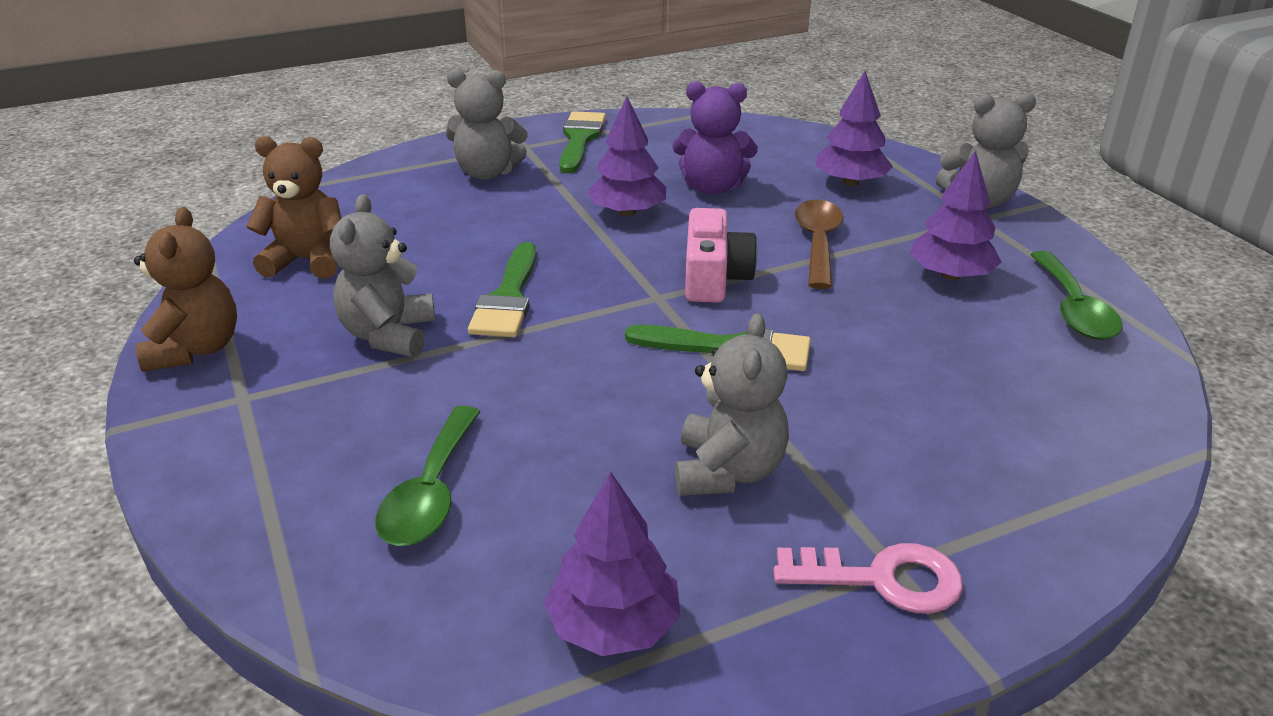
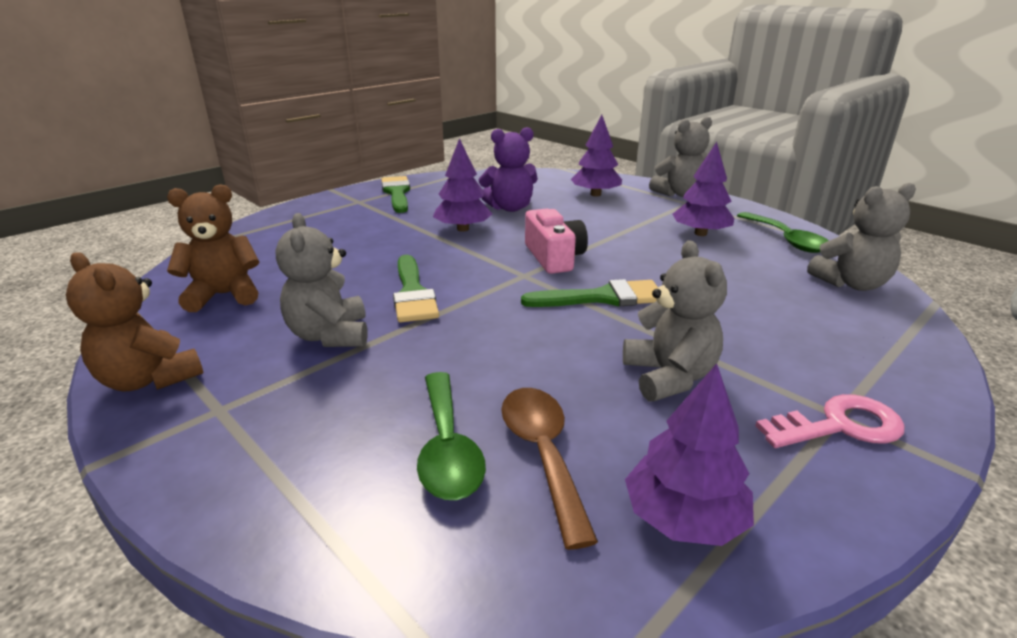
camera: 20 degrees left, 5 degrees down
brown teddy bear [134,207,237,372] -> brown teddy bear turned 150 degrees clockwise [66,252,204,392]
grey teddy bear [446,69,528,180] -> grey teddy bear moved to [807,183,916,291]
brown spoon [795,199,844,289] -> brown spoon moved to [501,388,598,550]

